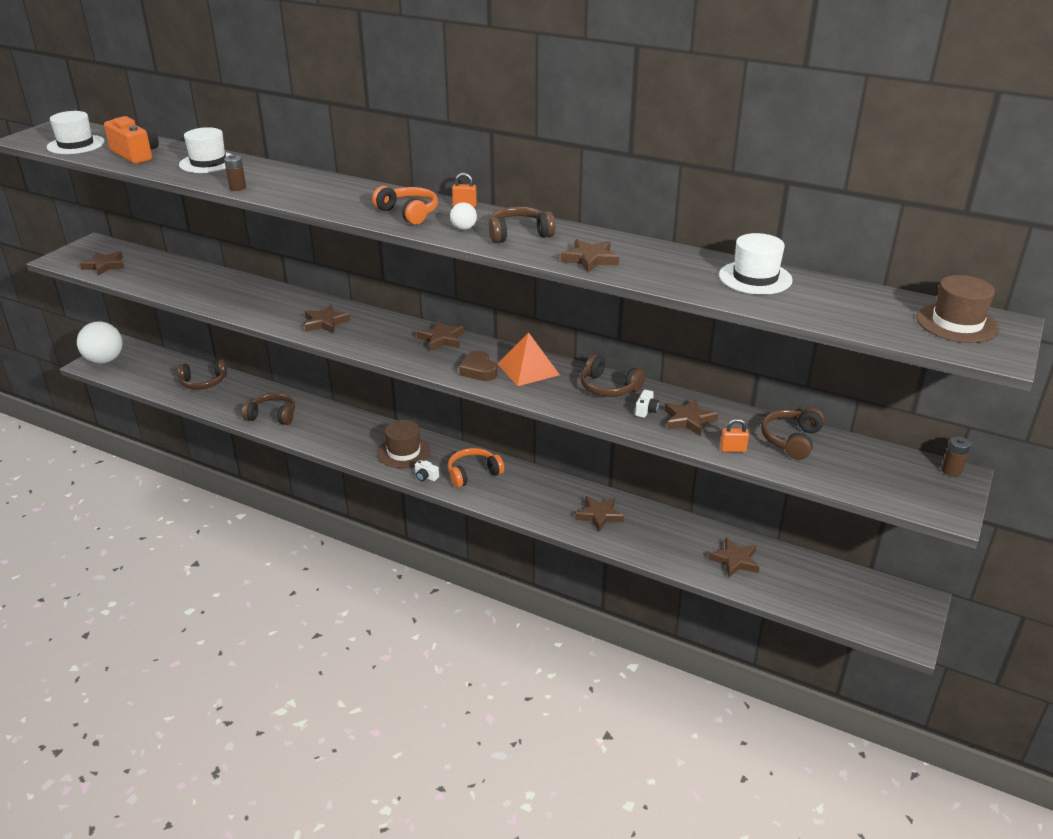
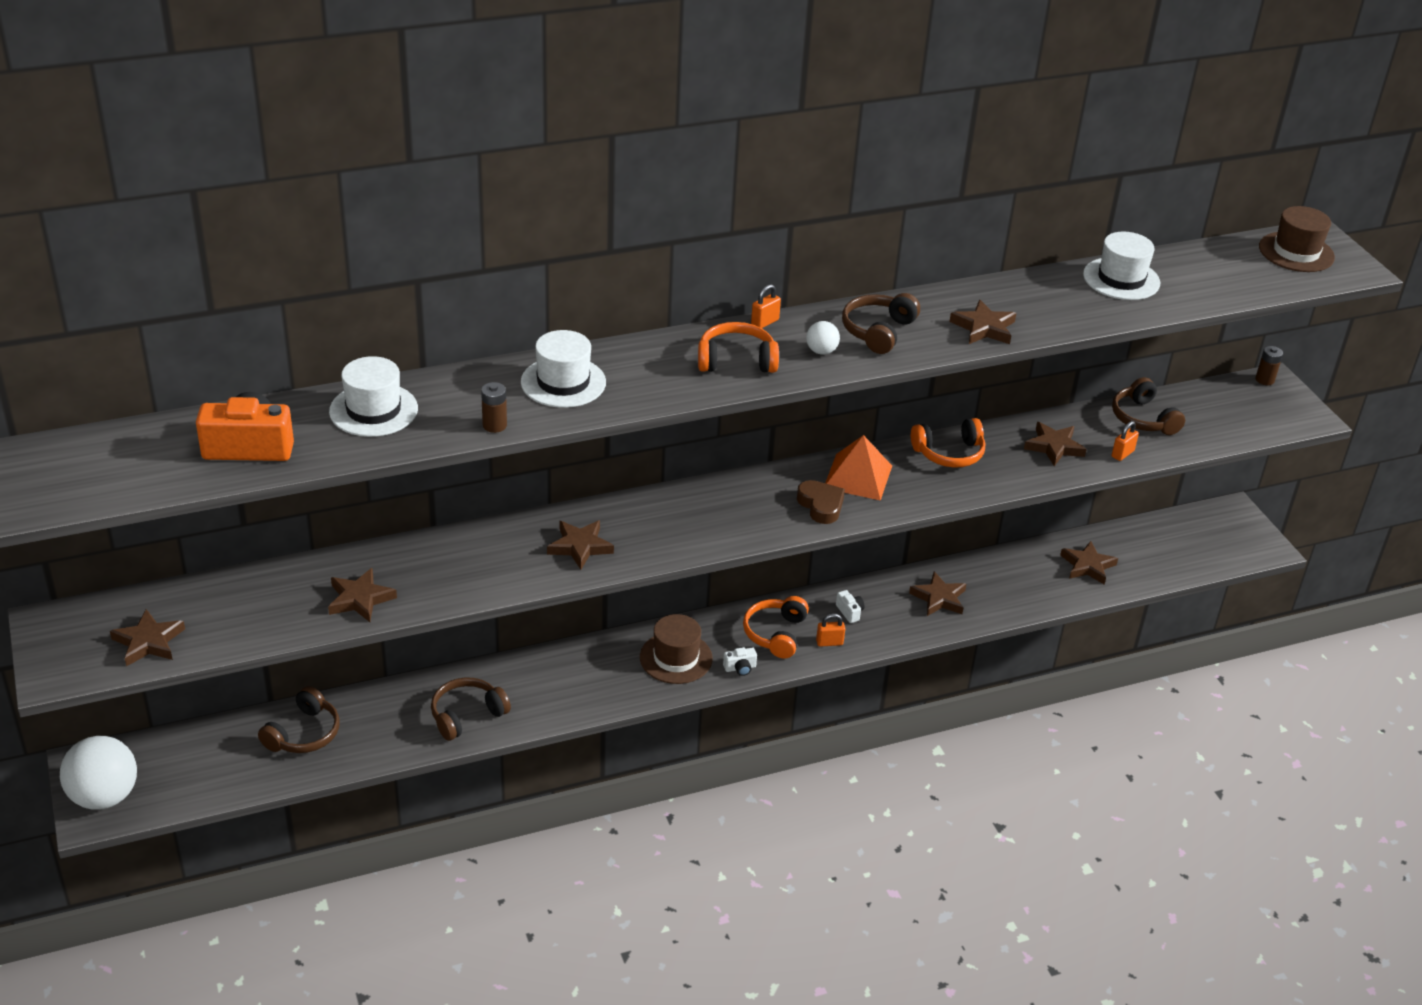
camera: 50 degrees left, 5 degrees up
white hat [47,111,105,154] -> white hat moved to [521,330,606,408]
brown star [417,321,464,351] -> brown star moved to [328,568,397,622]
brown heart [459,350,498,381] -> brown heart turned 135 degrees counterclockwise [797,480,845,524]
brown headphones [580,354,645,397] -> orange headphones [911,418,985,468]
white camera [635,390,659,418] -> white camera moved to [836,590,865,623]
none -> orange padlock [816,613,845,647]

